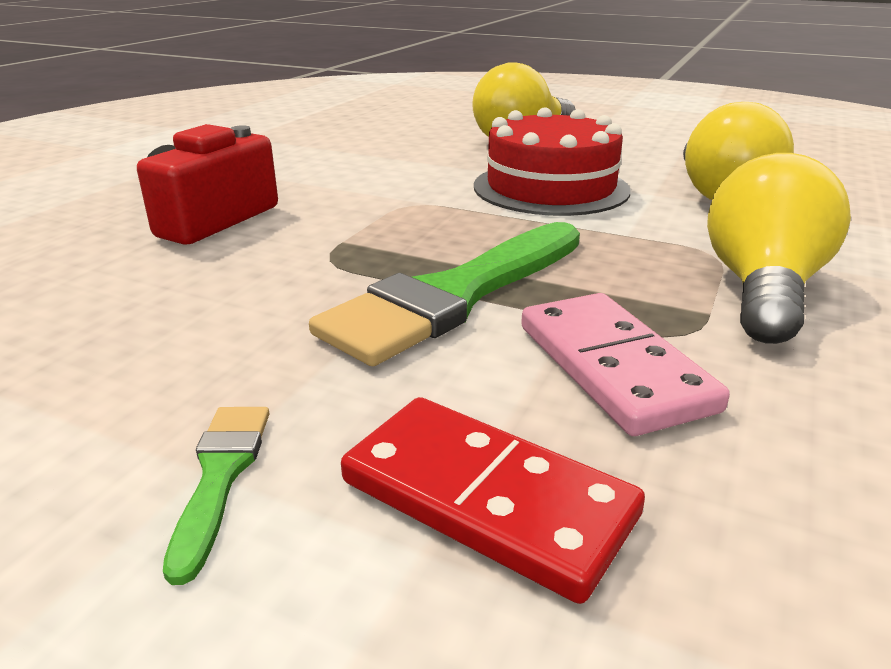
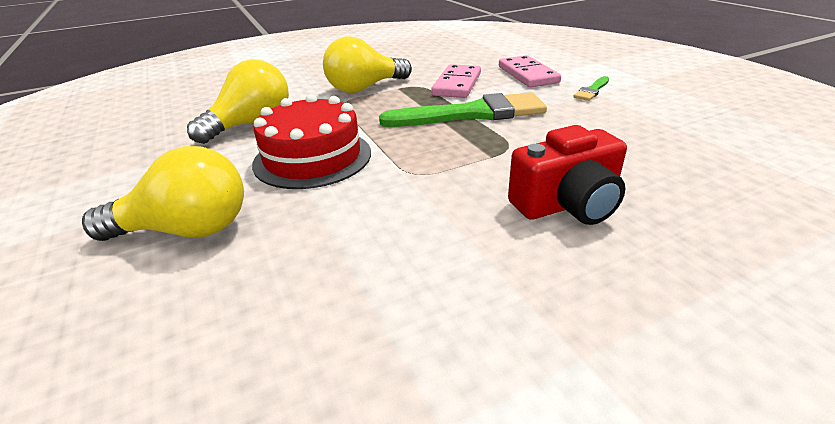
camera: 140 degrees left, 5 degrees up
red domino [341,397,645,604] -> pink domino [499,55,561,87]

